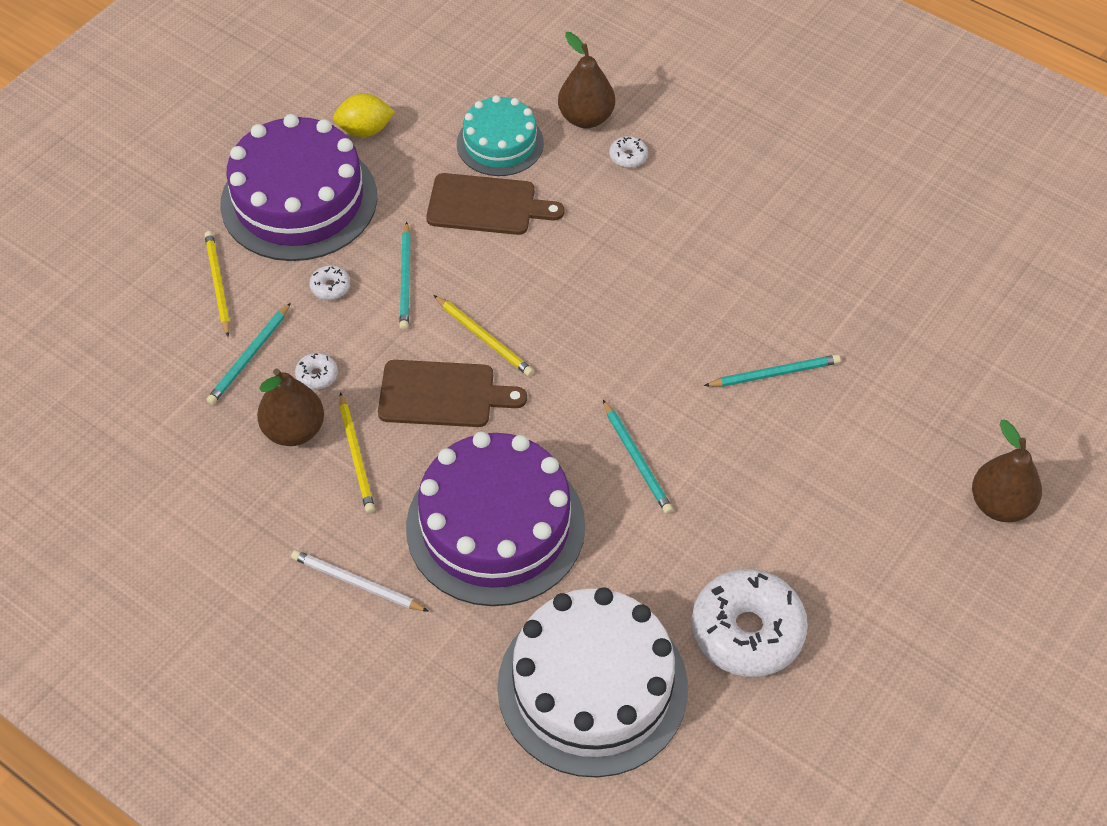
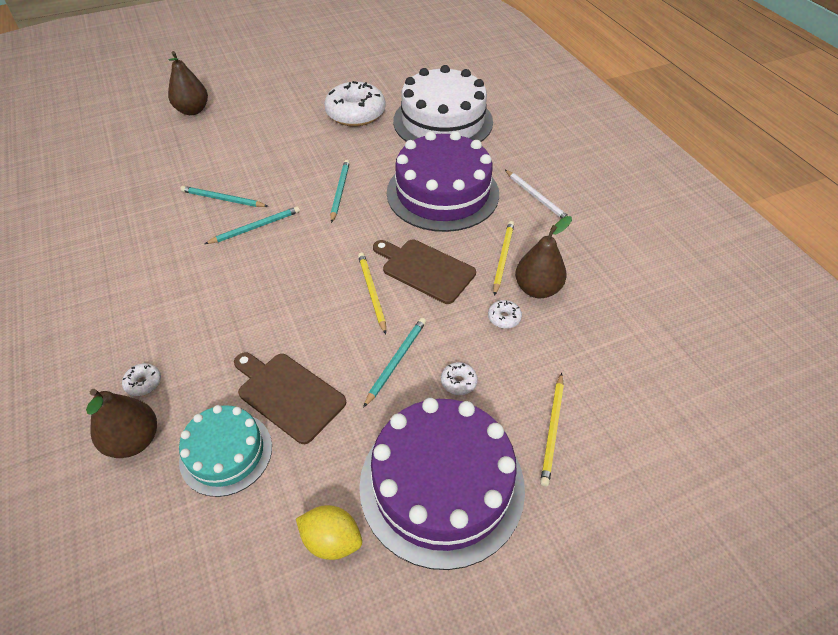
camera: 150 degrees left, 5 degrees down
turquoise pencil [206,303,291,405] -> turquoise pencil moved to [205,206,300,244]

